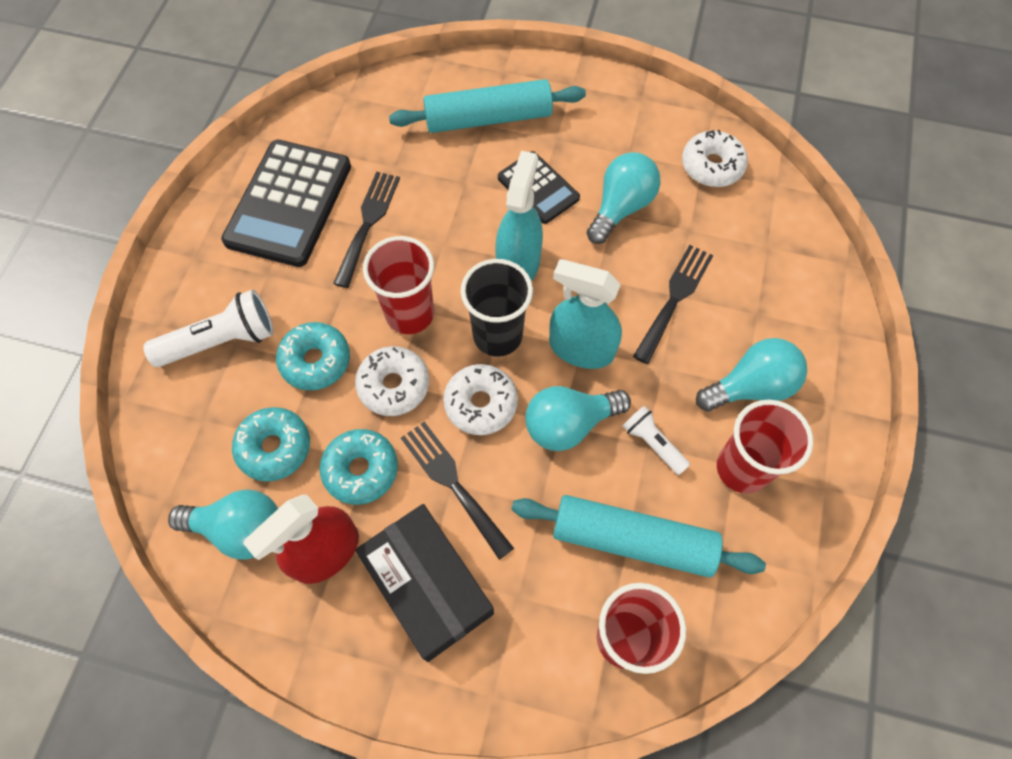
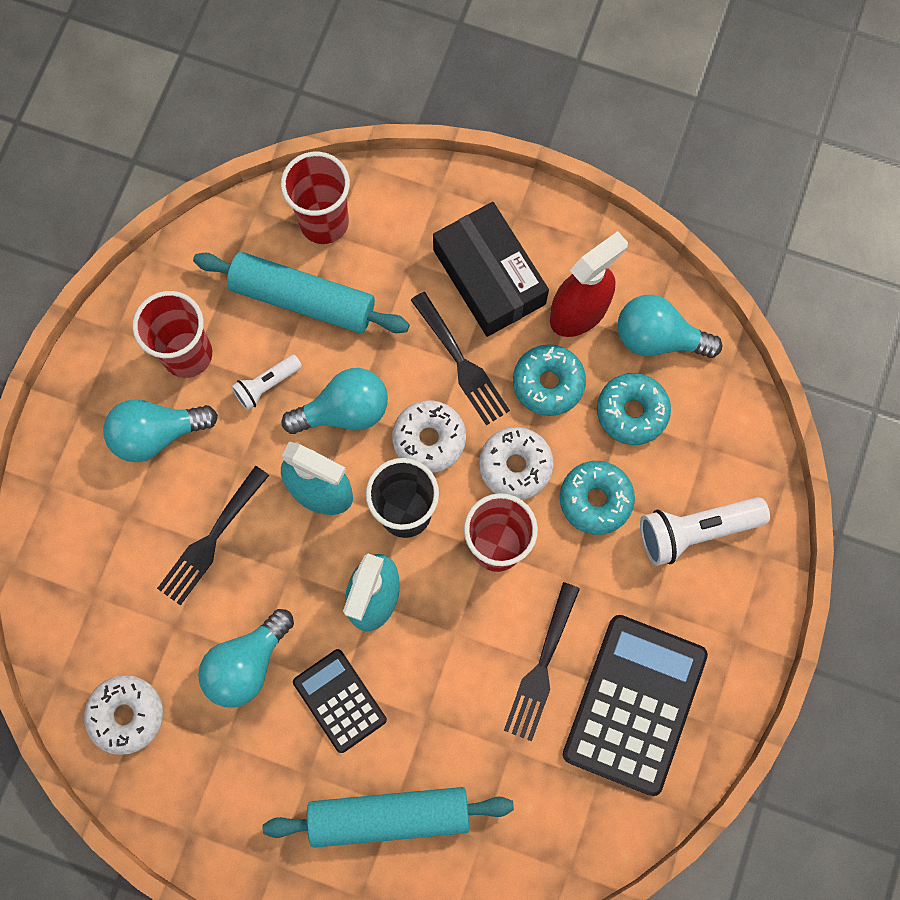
camera: 175 degrees left, 10 degrees up
white flashlight [623,406,690,475] -> white flashlight turned 90 degrees clockwise [231,355,302,411]

